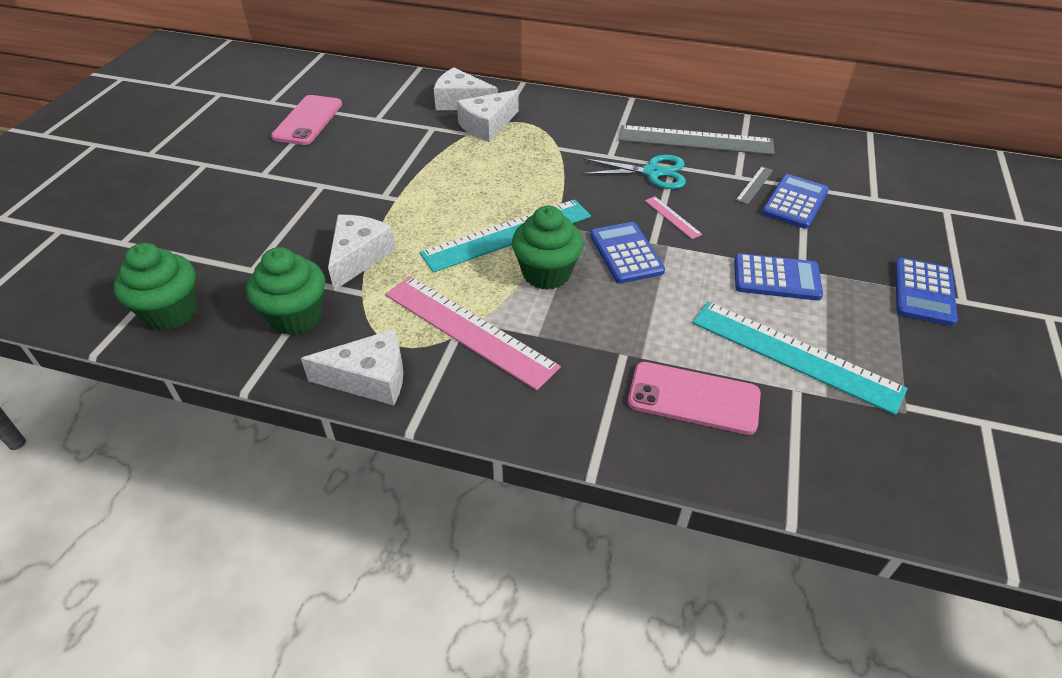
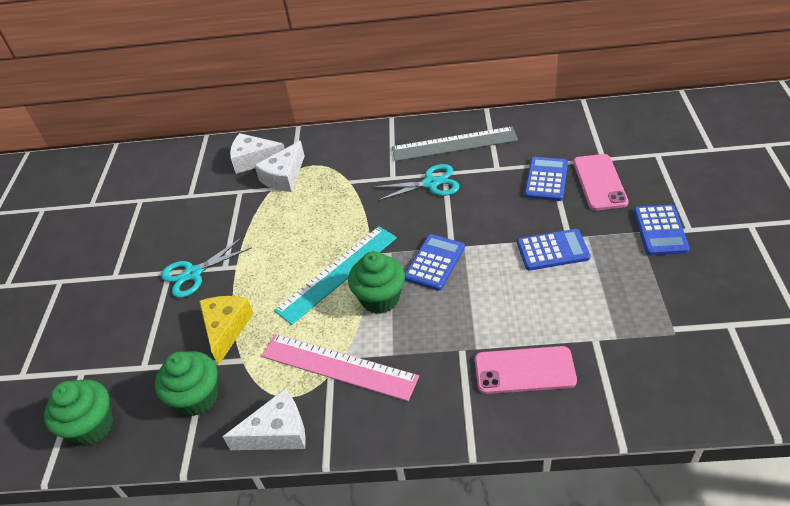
camera: 10 degrees left, 0 degrees up
pink phone [271,95,342,145] -> pink phone moved to [573,154,629,210]
white cheese [328,215,396,291] -> yellow cheese [199,296,254,366]
blue calculator [590,222,665,283] -> blue calculator turned 60 degrees clockwise [405,234,465,291]
pink ruler [645,196,702,239] -> none
turquoise ruler [692,301,907,415] -> none
grey ruler [736,166,773,205] -> none
none -> turquoise scissors [161,237,252,298]

